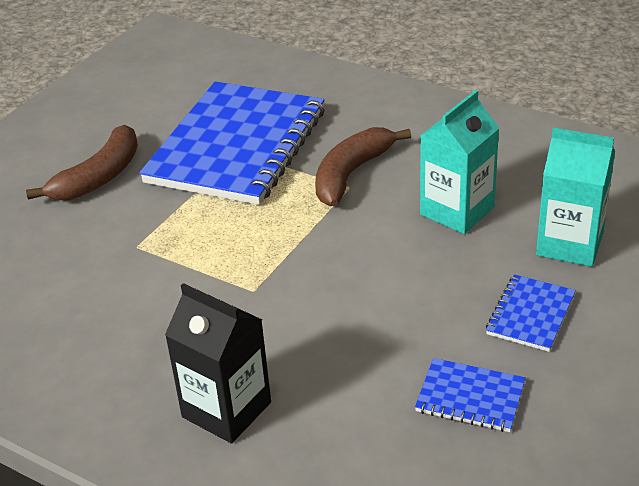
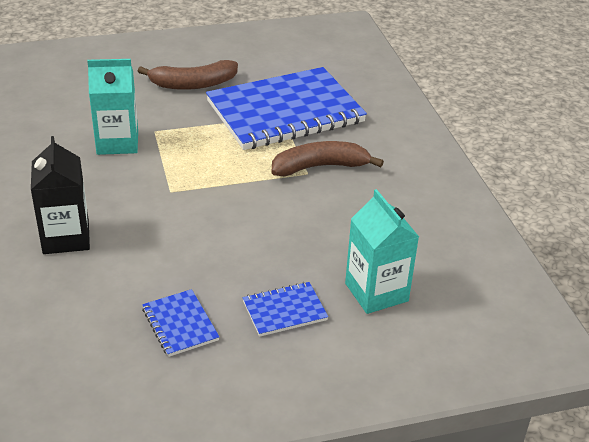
camera: 40 degrees right, 0 degrees up
turquoise carton [420,90,499,234] -> turquoise carton moved to [87,59,138,155]

